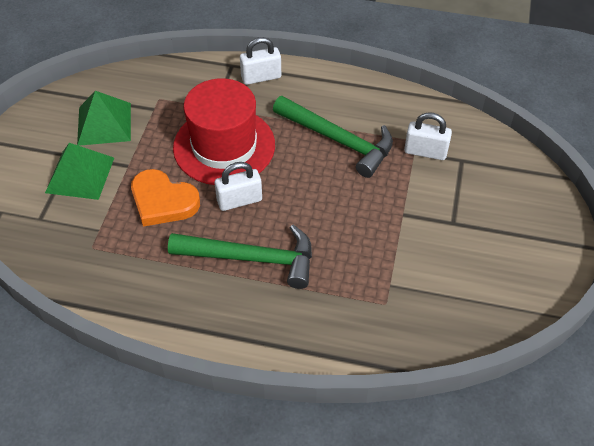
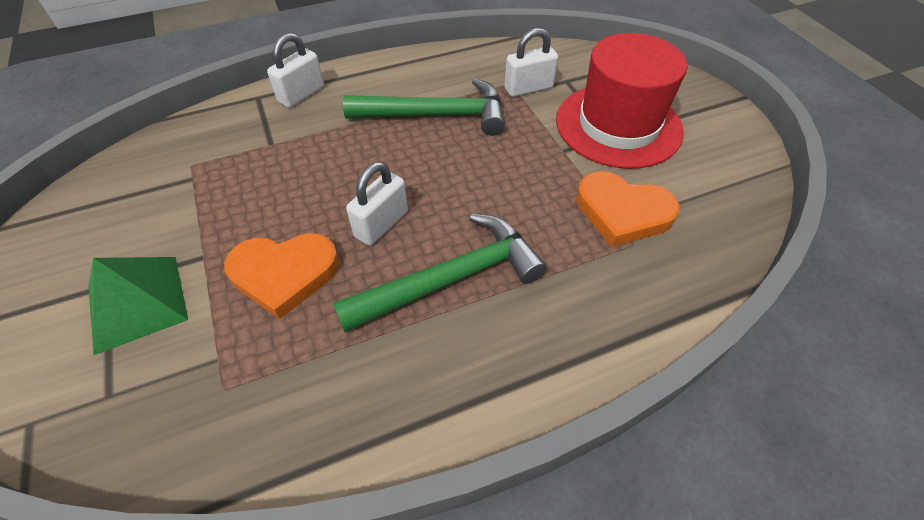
camera: 35 degrees left, 0 degrees up
green pyramid [77,91,131,146] -> none
red hat [173,78,275,185] -> red hat moved to [556,33,687,169]
none -> orange heart [576,171,680,247]

